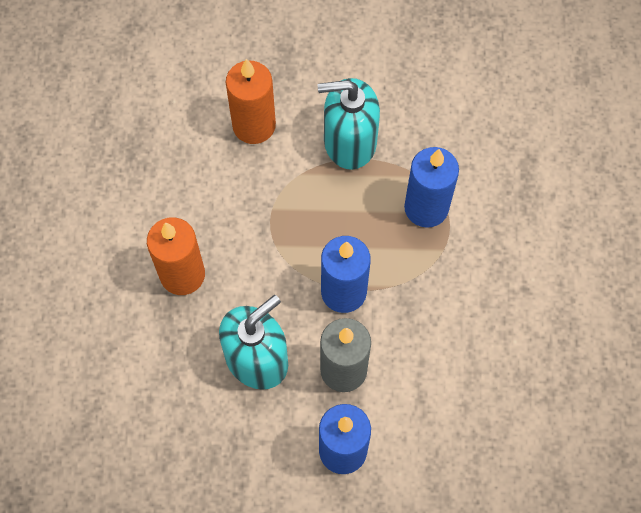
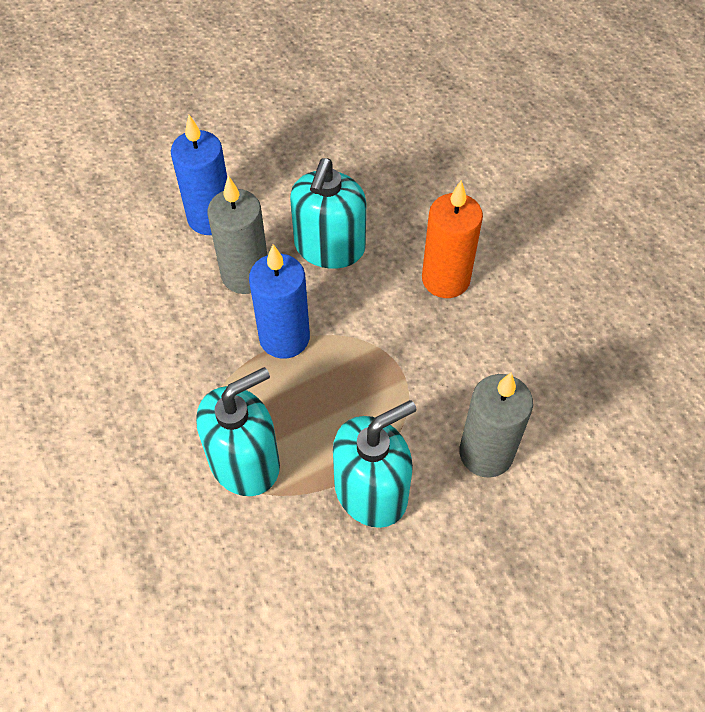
camera: 150 degrees right, 10 degrees down
orange candle [226,59,276,144] -> grey candle [459,372,533,477]
blue candle [404,147,459,228] -> turquoise soap dispenser [196,367,280,496]

